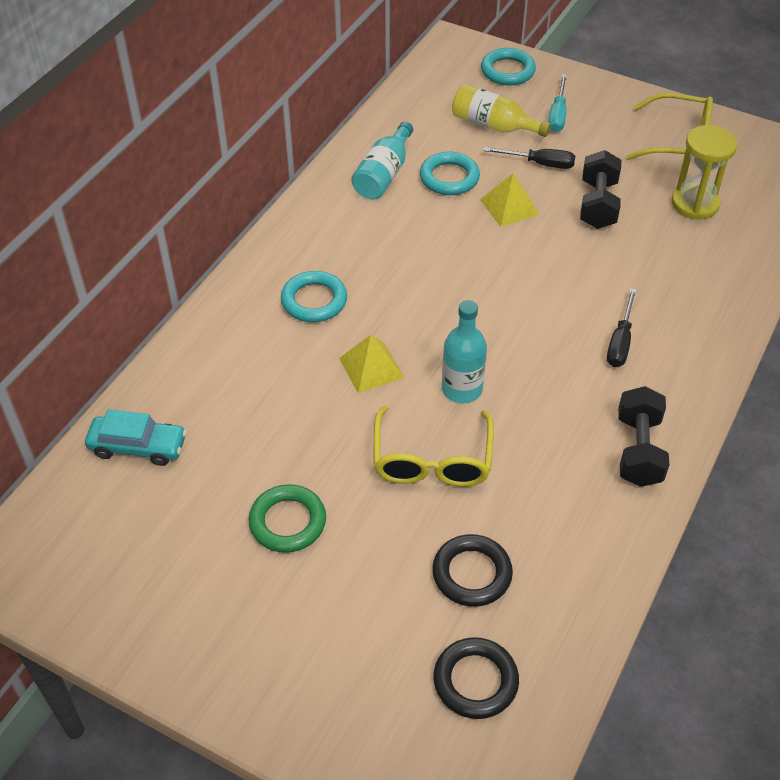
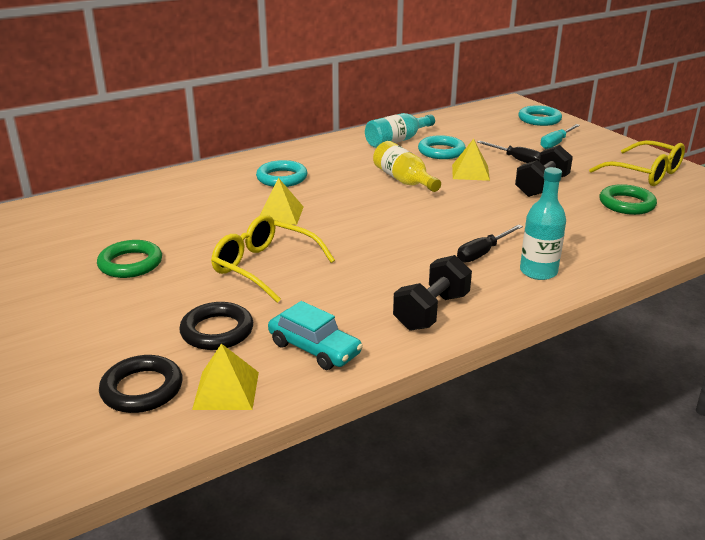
camera: 30 degrees right, 20 degrees down
turquoise car [85,409,187,466] -> turquoise car moved to [268,301,363,370]
yellow glasses [374,406,494,487] -> yellow glasses turned 90 degrees clockwise [211,215,335,303]
turquoise bottle [442,300,487,403] -> turquoise bottle moved to [520,167,566,280]
yellow bottle [452,84,551,137] -> yellow bottle moved to [373,141,441,192]
yellow hourglass [671,125,738,219] -> green ring [600,184,657,215]
none -> yellow pyramid [192,343,259,410]

